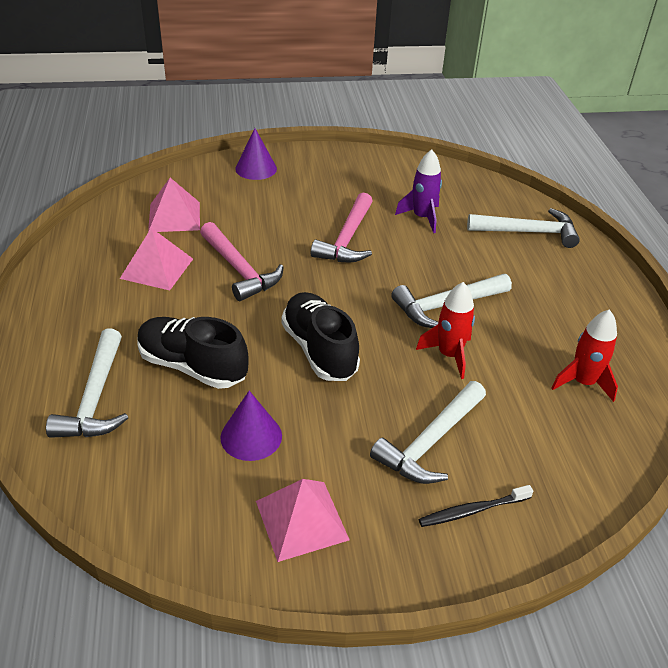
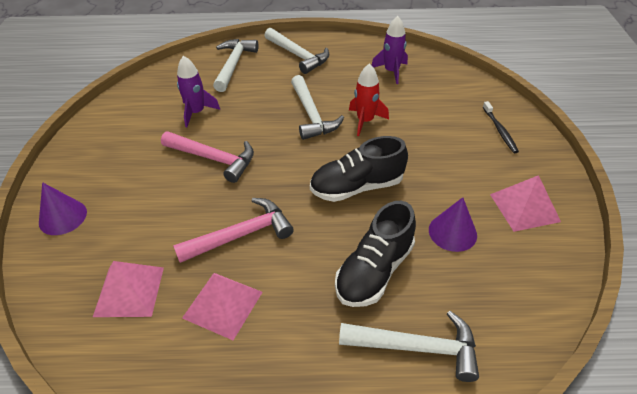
camera: 80 degrees left, 5 degrees up
white hammer [370,381,486,484] -> white hammer moved to [264,28,329,74]
red rocket [551,309,618,402] -> purple rocket [372,16,408,84]

